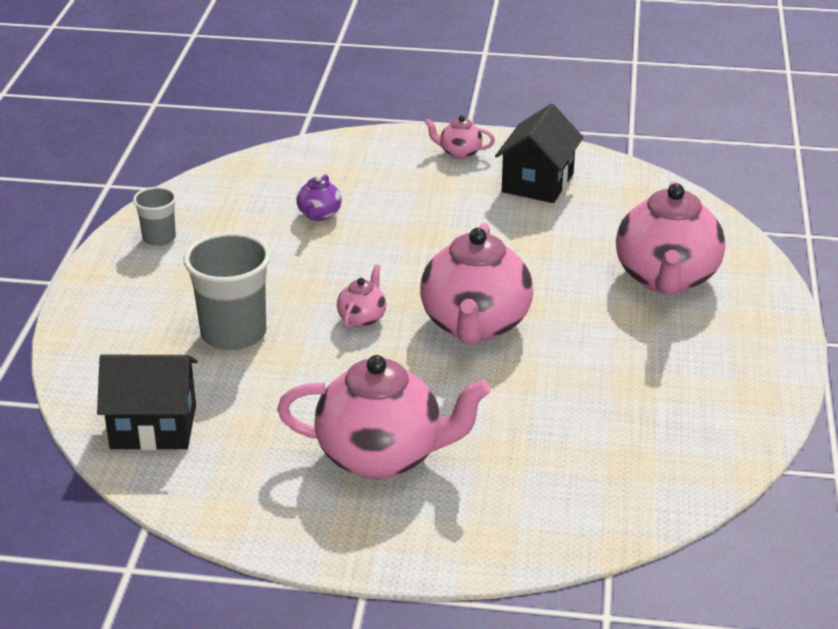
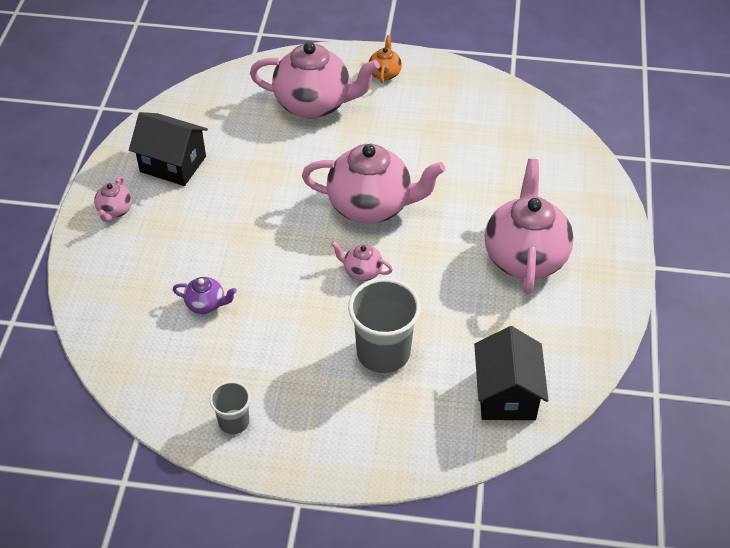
camera: 90 degrees left, 15 degrees up
none -> orange teapot [369,35,402,84]

